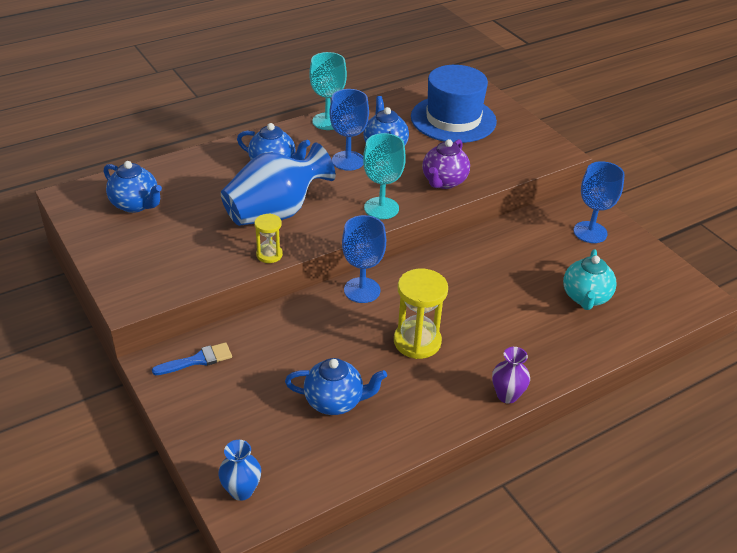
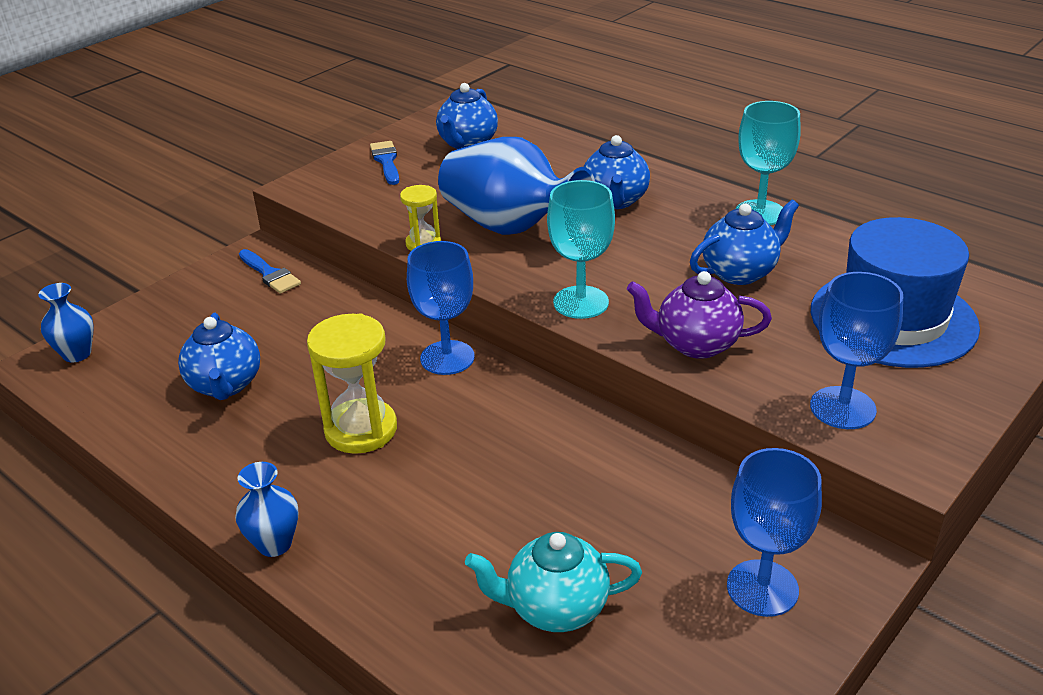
camera: 75 degrees right, 5 degrees down
blue goblet [329,89,369,171] -> blue goblet moved to [810,272,903,429]
purple vase [492,347,530,404] -> blue vase [235,462,298,557]
none -> blue brush [370,141,399,185]

